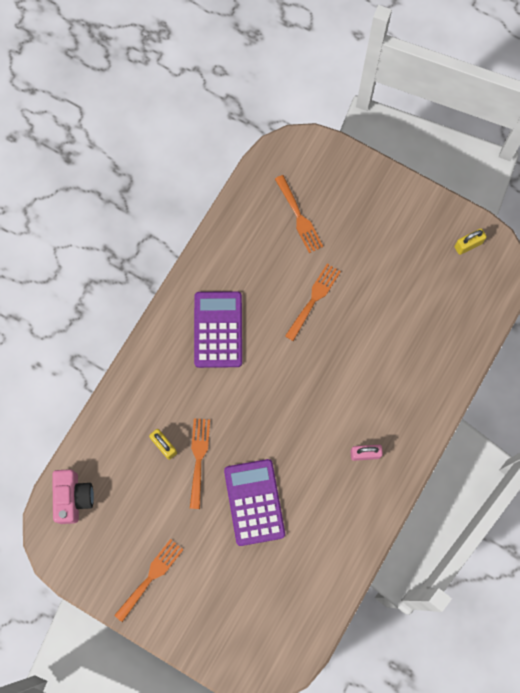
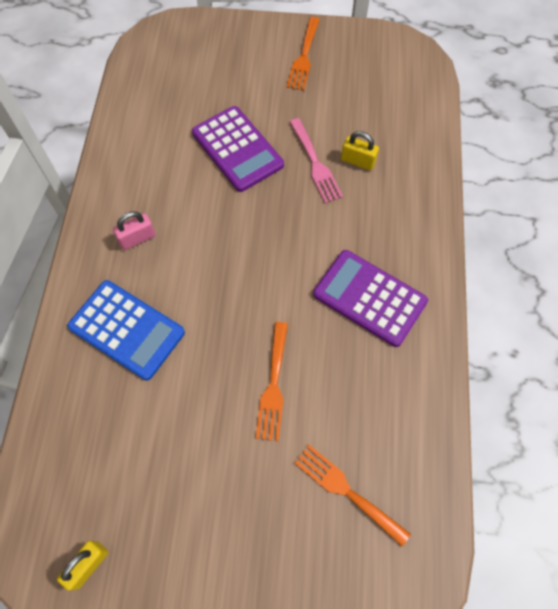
camera: 155 degrees right, 10 degrees down
pink camera [52,469,94,524] -> none
orange fork [190,418,210,509] -> pink fork [290,118,343,203]
purple calculator [194,291,242,368] -> purple calculator turned 150 degrees clockwise [313,250,428,347]
none -> blue calculator [67,280,185,380]

